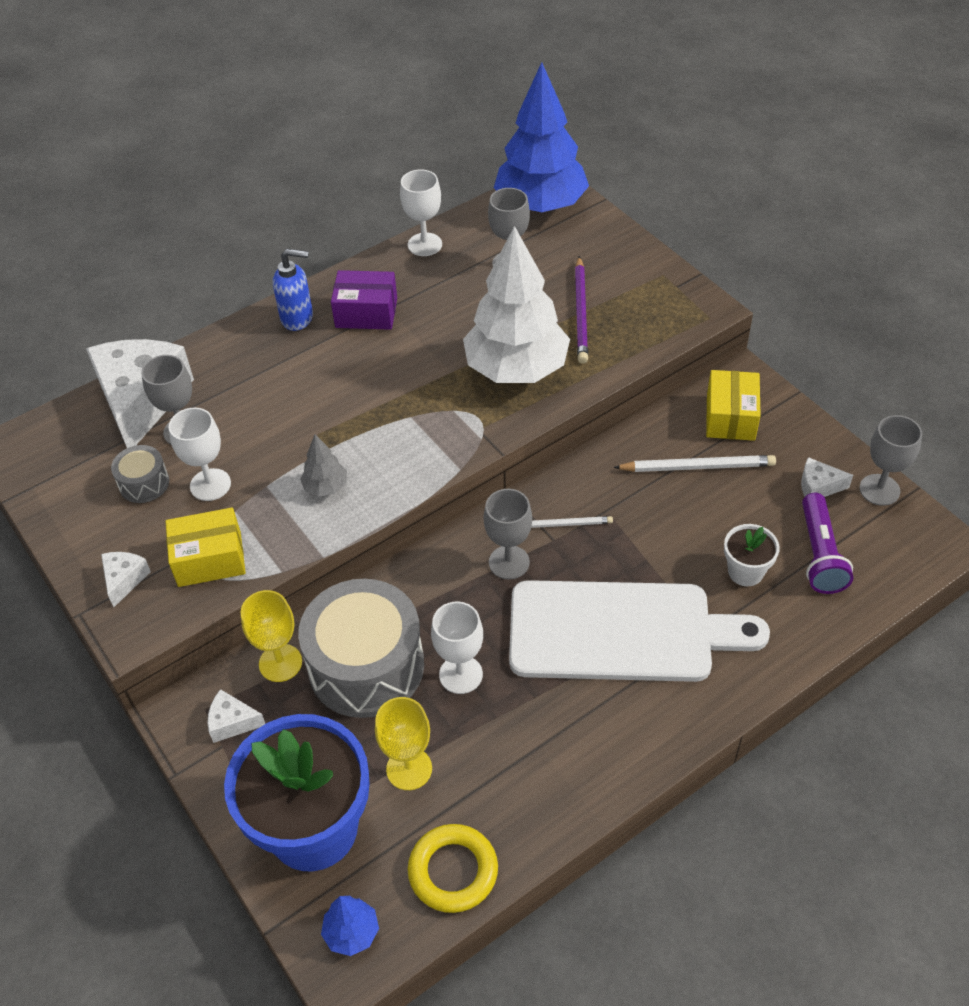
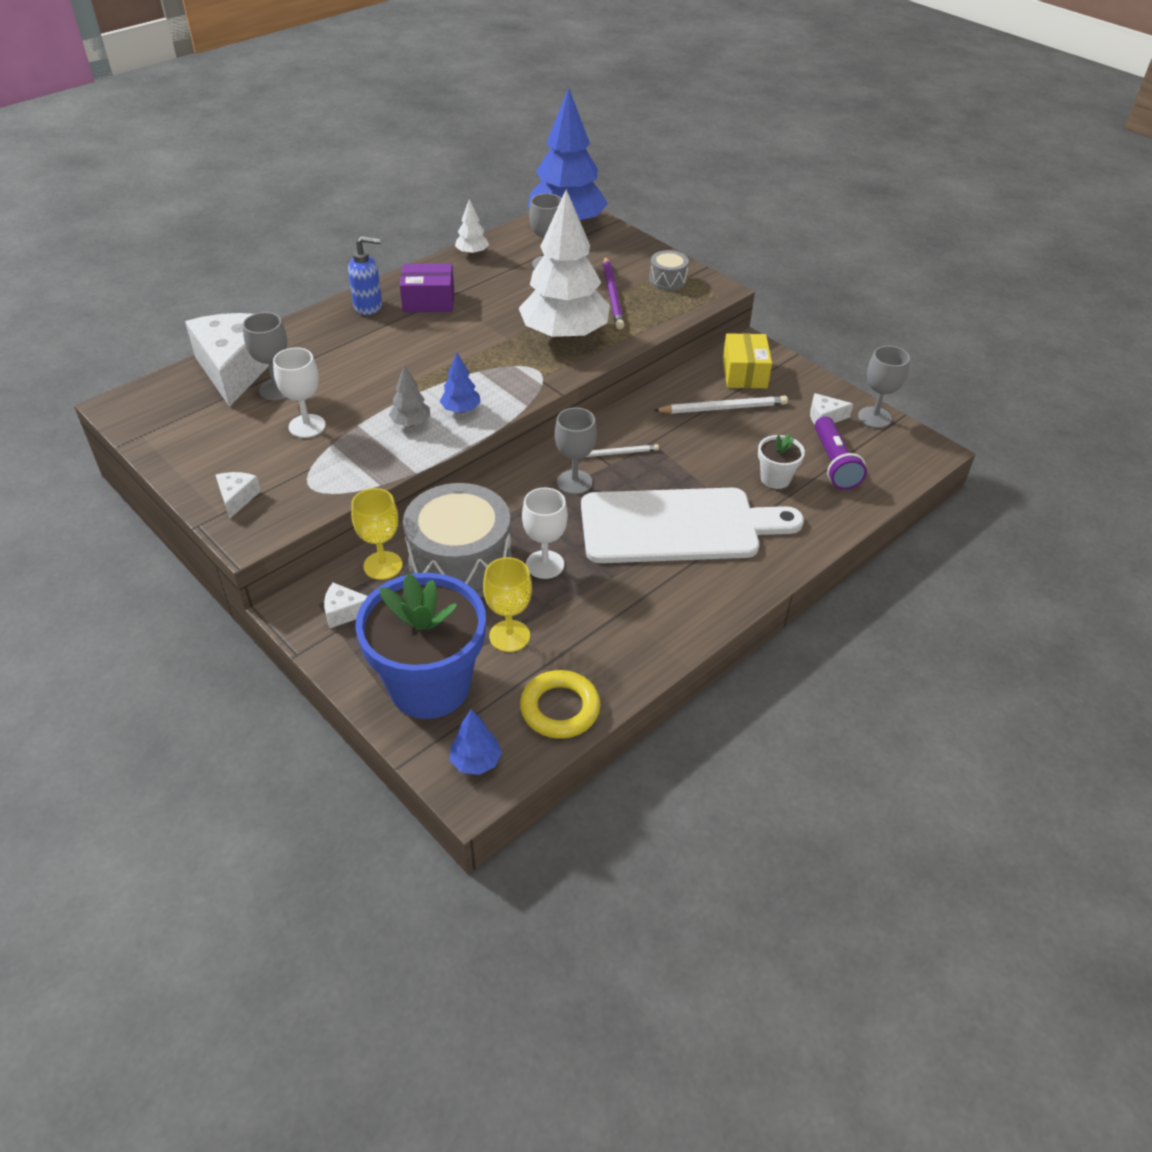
camera: 10 degrees left, 5 degrees down
grey drum [111,445,169,503] -> grey drum moved to [649,250,689,291]
yellow box [165,508,246,587] -> none
white goblet [400,169,442,256] -> white tree [455,199,489,256]
none -> blue tree [440,352,481,413]

